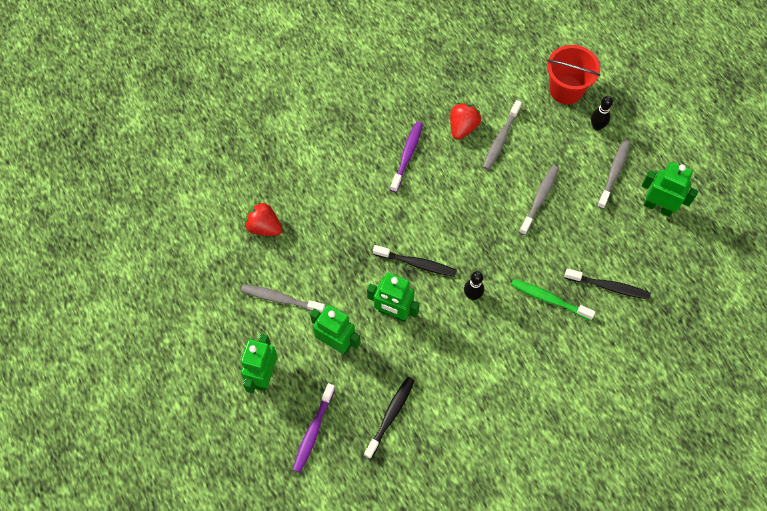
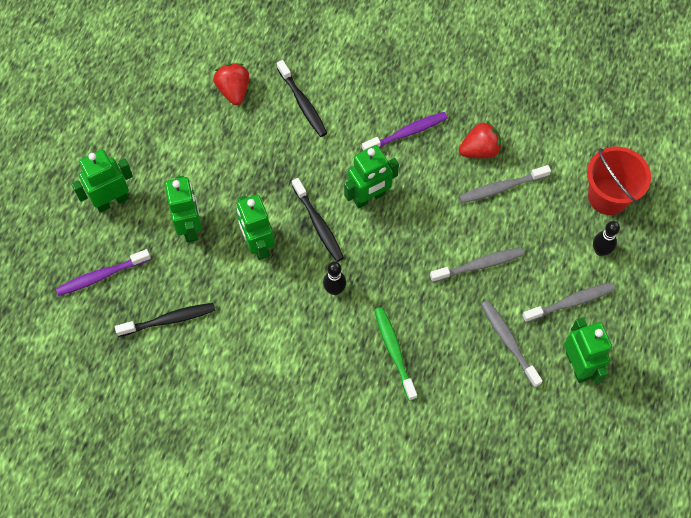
camera: 45 degrees right, 0 degrees up
grey toothbrush [241,284,325,313] -> grey toothbrush moved to [481,300,543,388]
black toothbrush [564,269,651,299] -> black toothbrush moved to [277,60,327,137]
none -> green robot [344,145,399,208]

